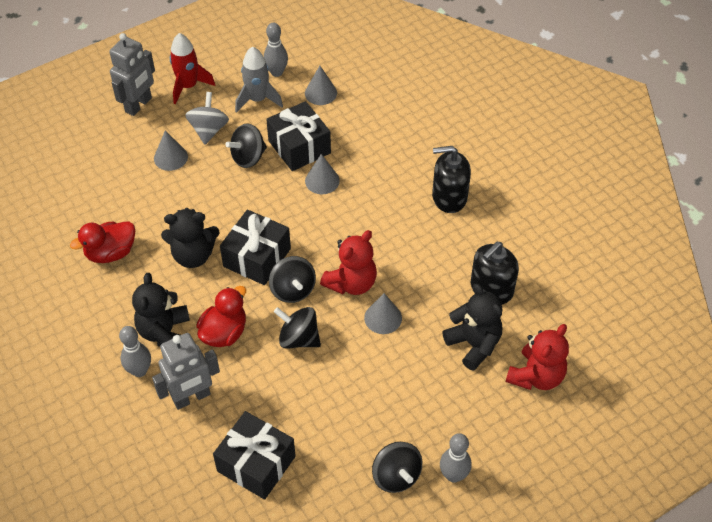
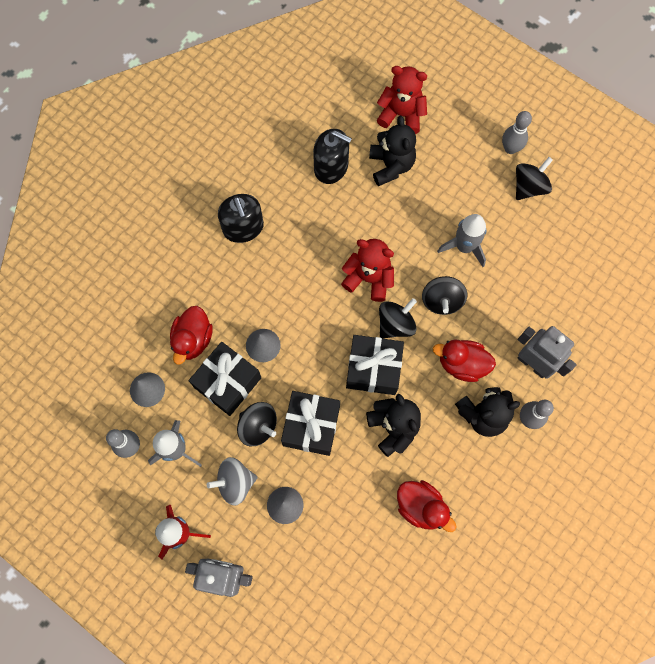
camera: 110 degrees left, 20 degrees up
black gift [213,411,296,500] -> black gift moved to [281,391,340,456]
grey cone [364,293,402,334] -> none
black teddy bear [442,284,502,371] -> black teddy bear turned 135 degrees clockwise [369,115,416,186]
none -> red duck [170,306,213,365]
none -> grey rocket [437,214,486,267]

